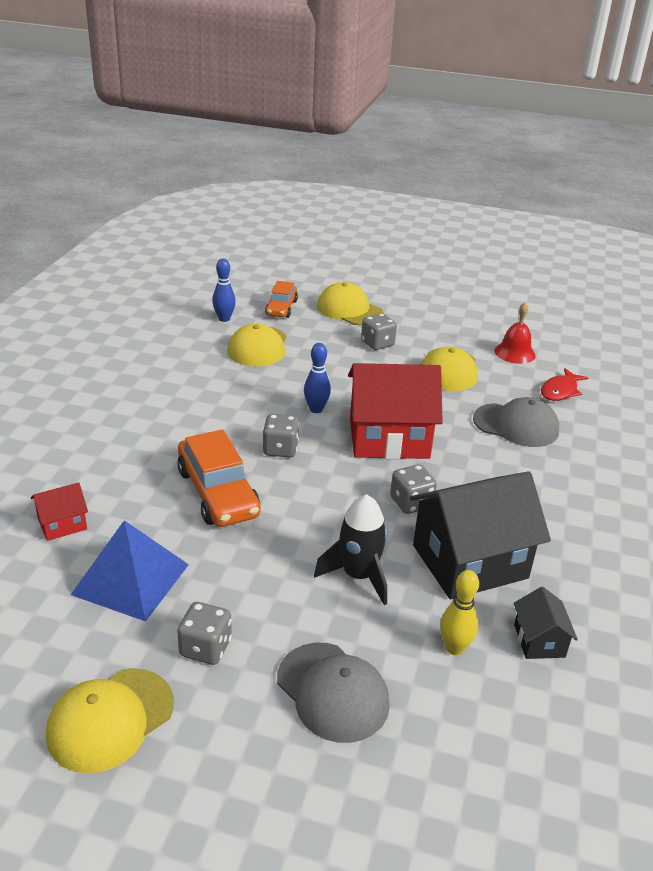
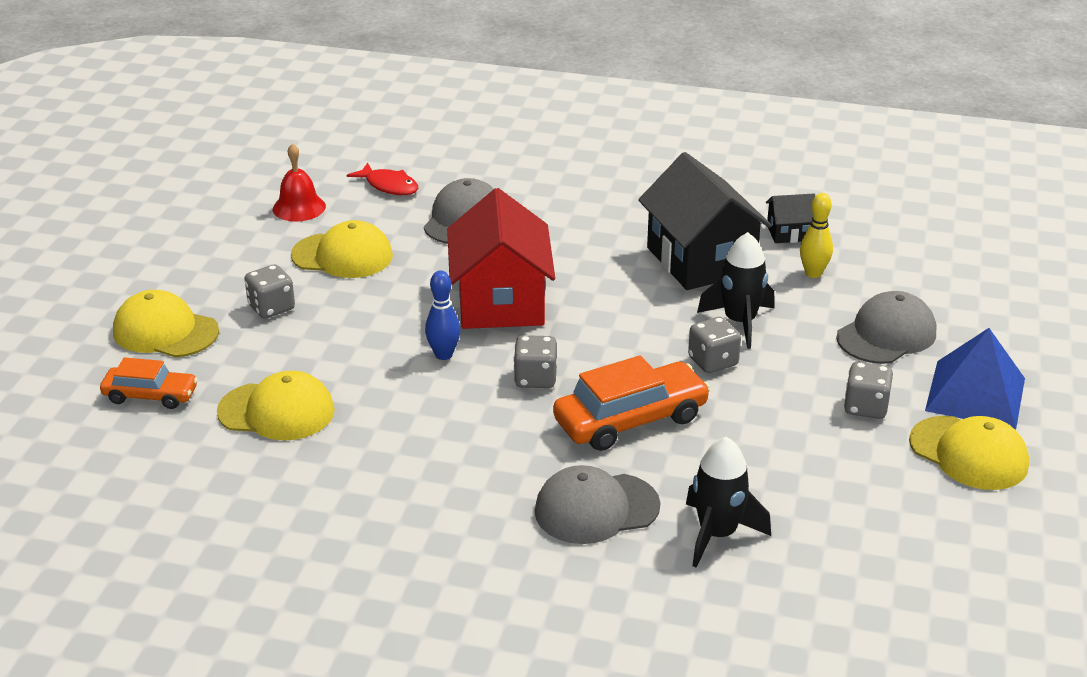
camera: 90 degrees left, 0 degrees up
red house [31,482,88,541] -> black rocket [686,437,771,568]
blue pyramid [71,520,189,621] -> blue pyramid moved to [925,328,1025,430]
blue bowling pin [212,259,236,322] -> none
yellow cap [317,282,384,325] -> yellow cap turned 75 degrees clockwise [113,290,219,358]
grey dice [390,464,437,514] -> grey dice moved to [688,317,741,373]
none -> grey cap [535,465,660,544]

